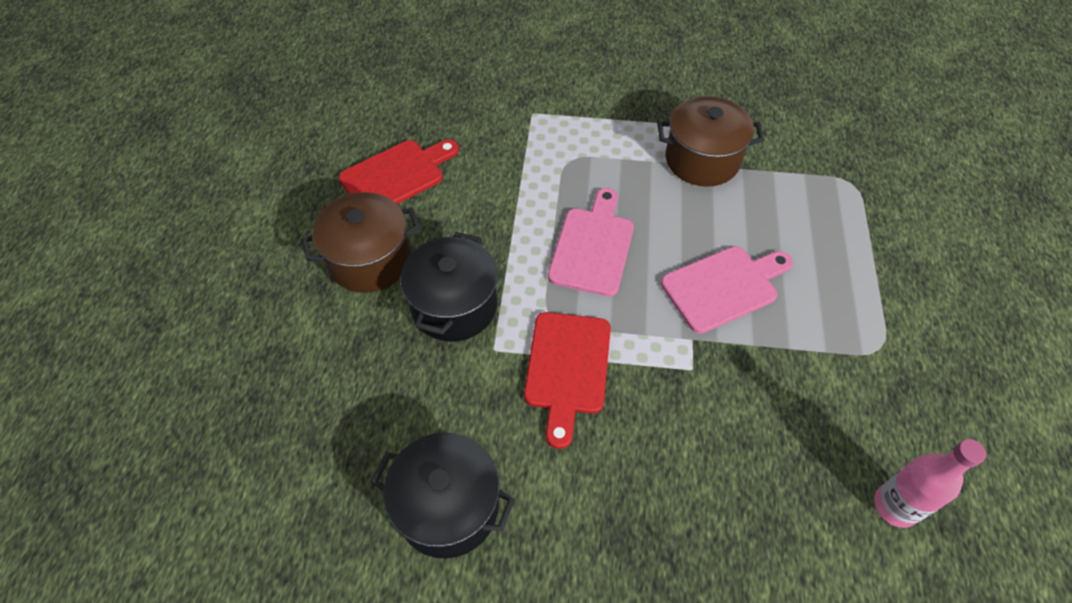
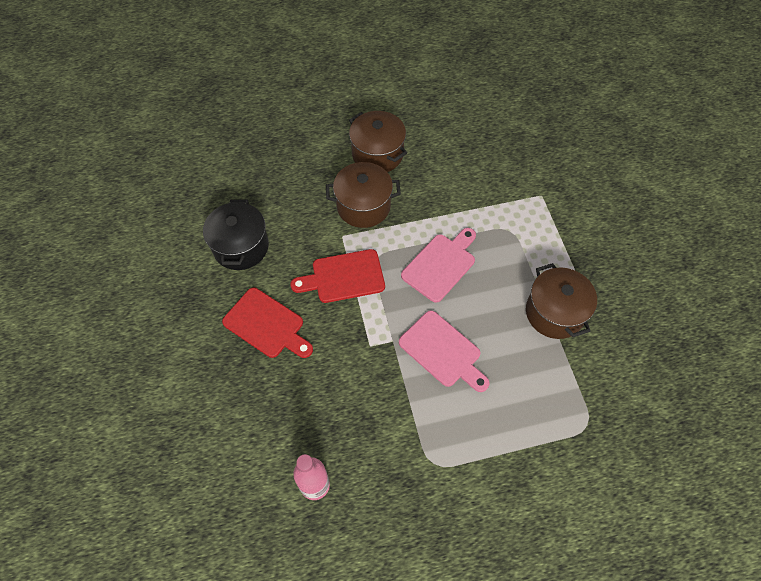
camera: 70 degrees right, 5 degrees up
red cutting board [339,140,459,204] -> red cutting board moved to [222,288,313,358]
black pot [400,232,498,342] -> brown pot [326,162,401,228]
pink cutting board [548,188,634,296] -> pink cutting board turned 45 degrees counterclockwise [401,228,476,303]

